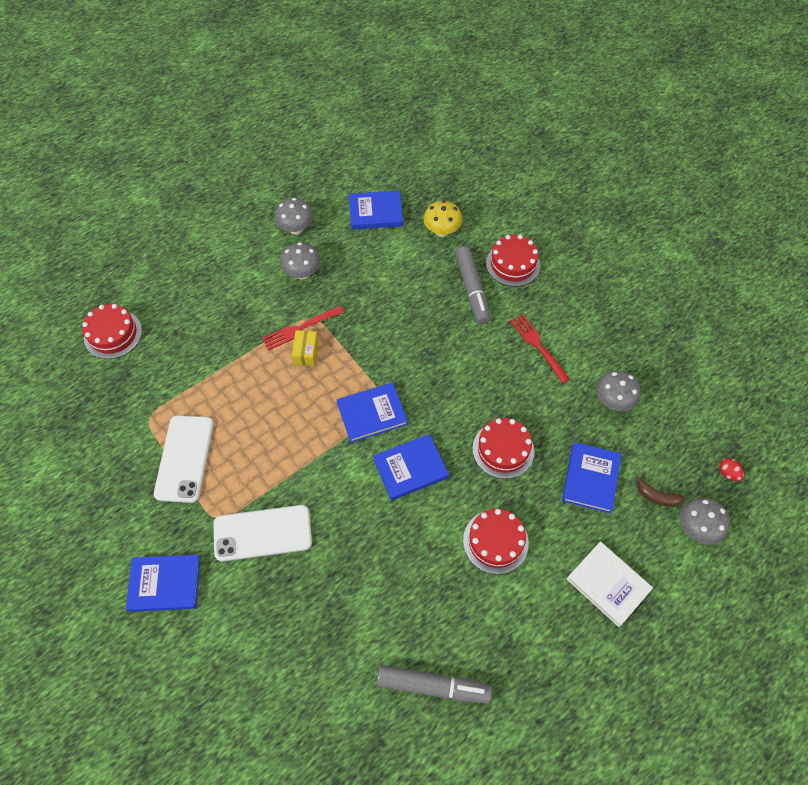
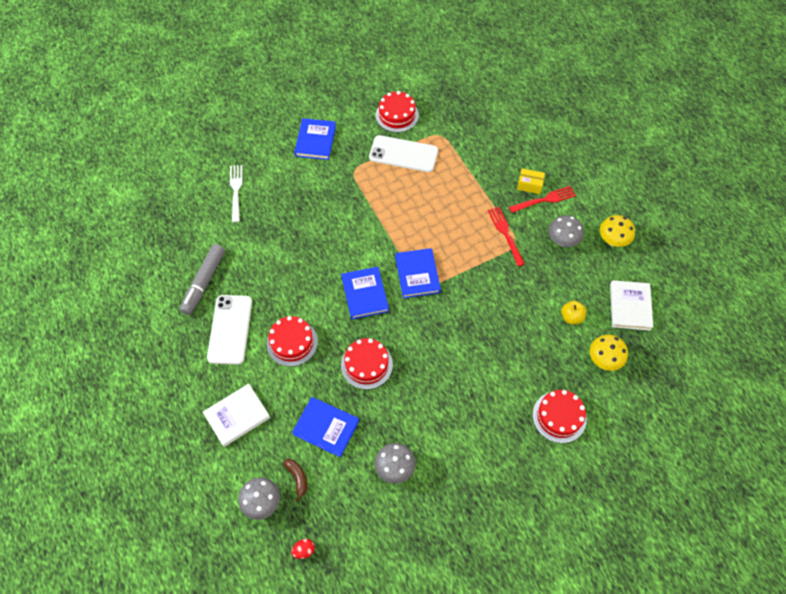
camera: 100 degrees right, 0 degrees up
red cake [82,304,142,359] -> red cake moved to [375,91,419,132]
white phone [213,505,312,562] -> white phone moved to [207,295,252,365]
grey mushroom [274,198,313,235] -> yellow mushroom [600,215,635,247]
yellow box [292,330,318,366] -> yellow box moved to [517,168,545,194]
blue book [349,190,403,230] -> white book [610,280,653,331]
grey marker [455,246,490,324] -> none
red fork [510,314,570,383] -> red fork moved to [509,186,576,213]
brown banana [635,475,684,507] -> brown banana turned 120 degrees clockwise [283,459,307,502]
none -> white fork [230,165,243,222]
none -> yellow apple [561,300,586,324]

